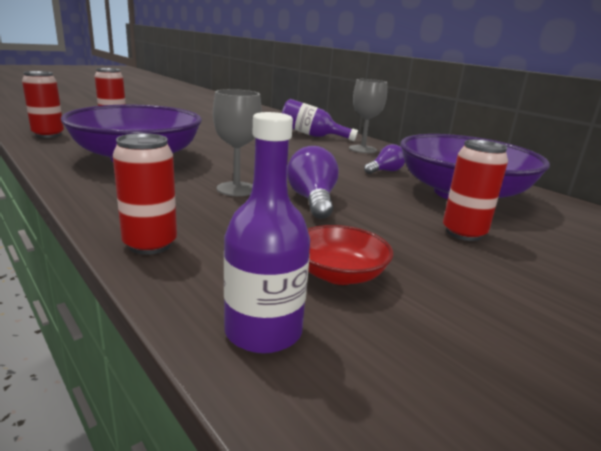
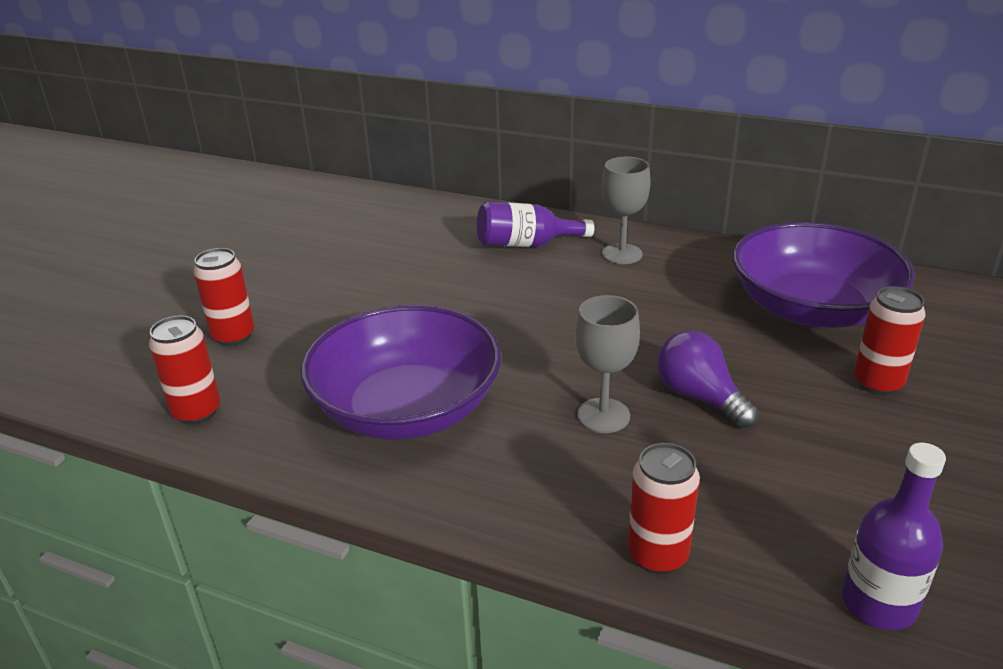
camera: 25 degrees left, 10 degrees up
red bowl [308,225,393,285] -> none
purple light bulb [364,144,405,174] -> none

